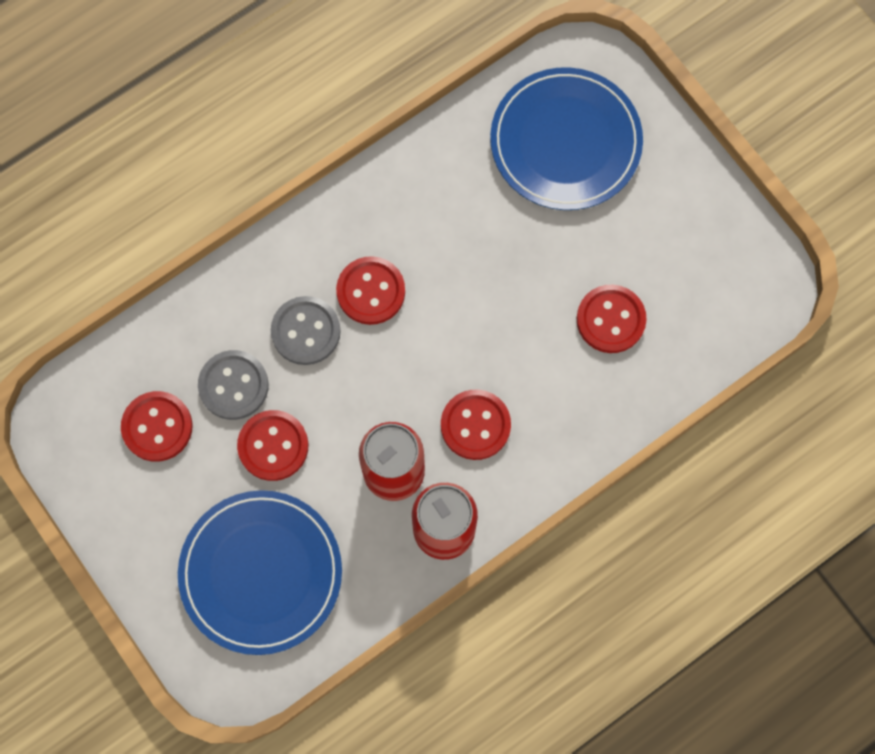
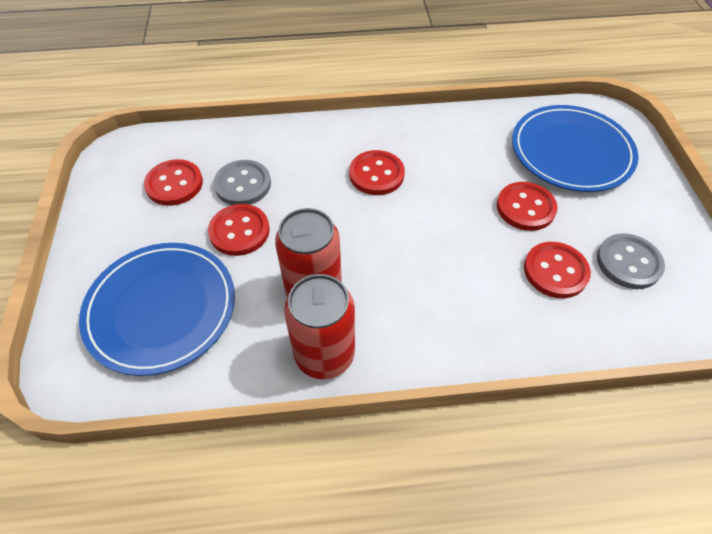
camera: 30 degrees right, 20 degrees down
grey button [271,296,341,365] -> grey button moved to [597,233,665,289]
red button [441,390,511,460] -> red button moved to [497,182,557,231]

